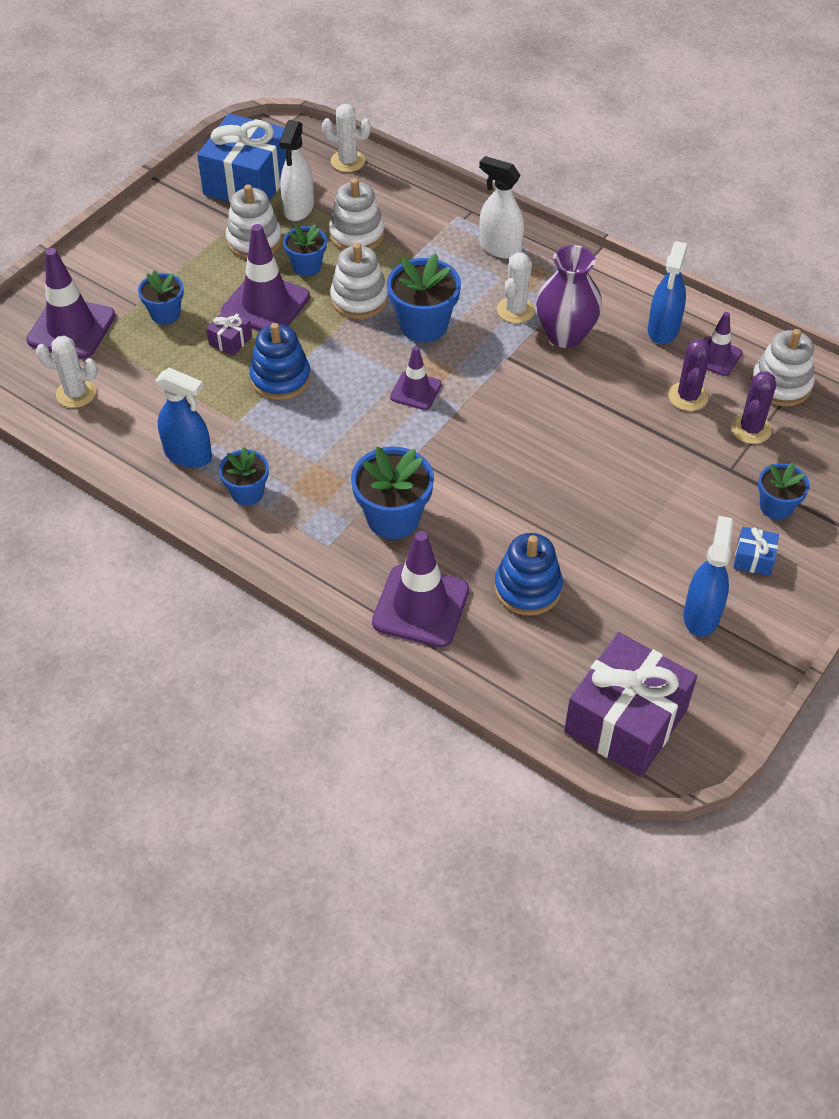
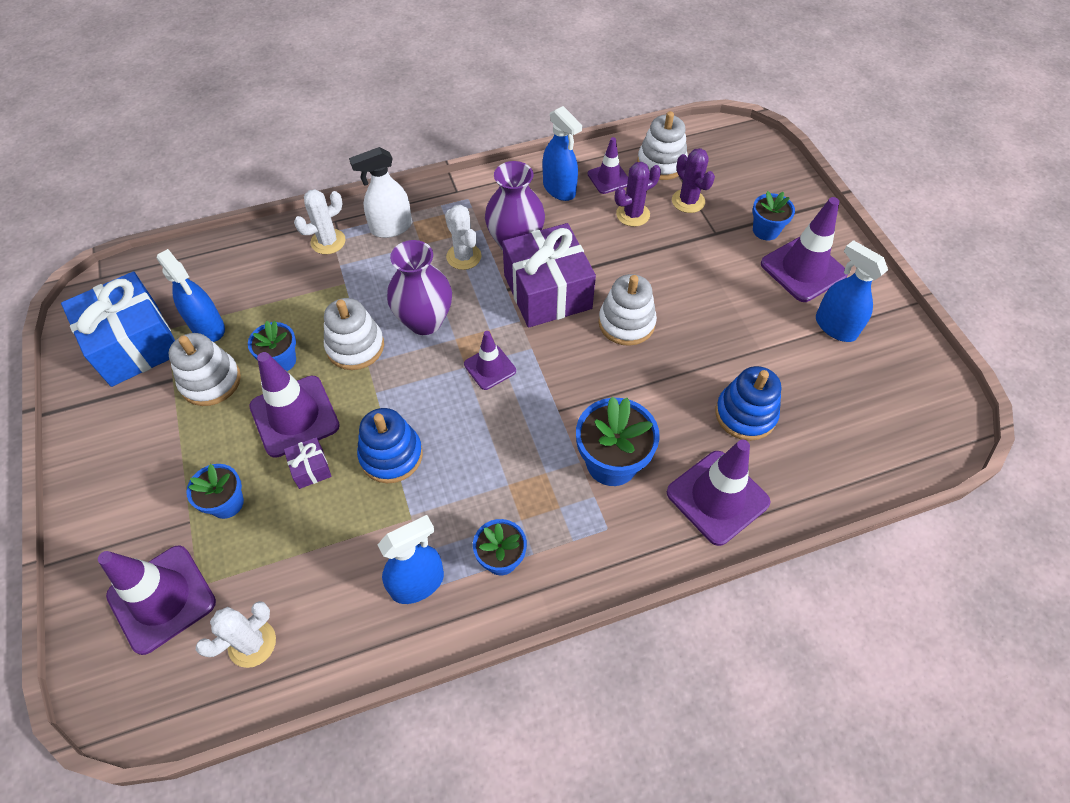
camera: 55 degrees left, 5 degrees up
white spray bottle [279,120,314,221] -> blue spray bottle [157,249,225,342]
white cactus [322,104,371,172] -> white cactus moved to [294,189,346,254]
white stacking toy [329,178,384,250] -> white stacking toy moved to [599,274,657,346]
blue flower pot [387,253,461,342] -> purple vase [387,240,452,335]
purple gift [564,632,697,777] -> purple gift moved to [502,223,596,328]
purple cactus [668,339,711,411] -> purple cactus turned 75 degrees counterclockwise [615,162,661,227]
blue gift [734,527,779,576] -> purple traffic cone [761,197,848,302]

